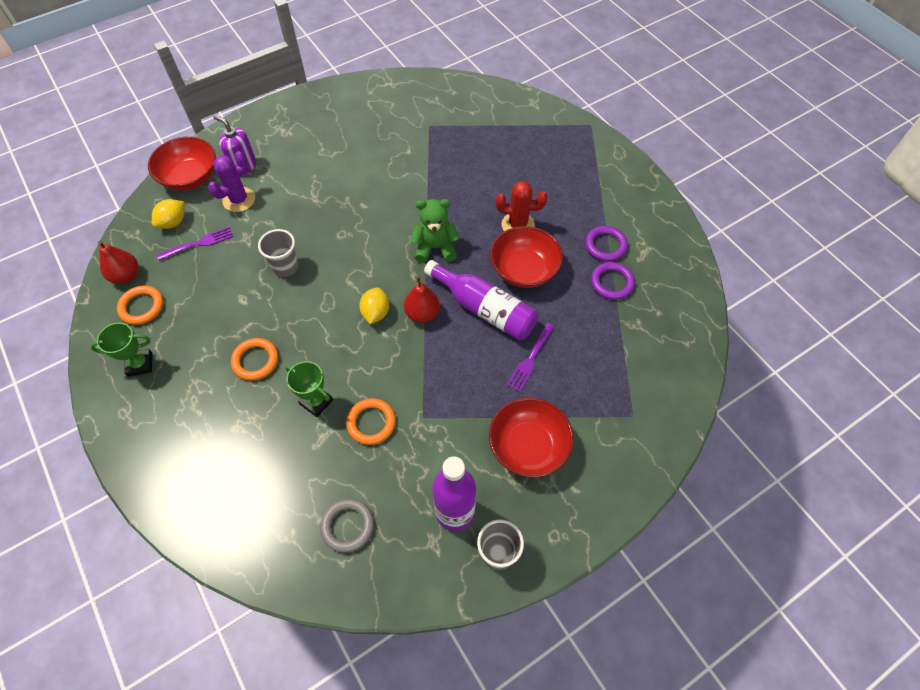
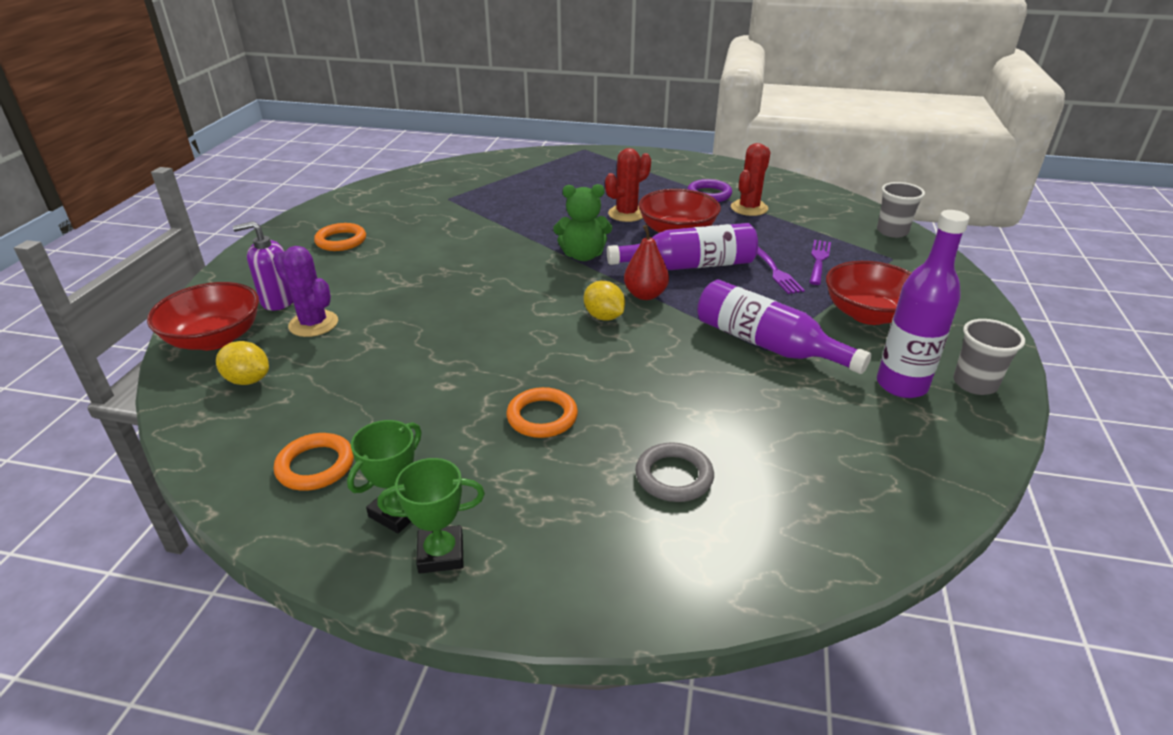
camera: 45 degrees left, 25 degrees down
red pear [98,241,138,284] -> none
yellow lemon [152,199,185,229] -> yellow lemon turned 60 degrees counterclockwise [216,341,269,385]
purple fork [157,227,234,261] -> purple fork moved to [809,240,831,285]
purple cactus [208,151,255,212] -> purple cactus turned 45 degrees counterclockwise [273,246,338,337]
grey cup [258,229,299,277] -> grey cup moved to [877,182,925,238]
green trophy [285,361,333,417] -> green trophy moved to [377,458,485,574]
grey ring [320,499,374,553] -> grey ring moved to [635,442,714,502]
orange ring [346,398,396,445] -> orange ring moved to [314,223,366,251]
green teddy bear [411,199,459,263] -> green teddy bear turned 135 degrees counterclockwise [553,184,612,261]
purple ring [591,262,635,300] -> red cactus [731,143,771,216]
none -> purple bottle [697,280,871,374]

